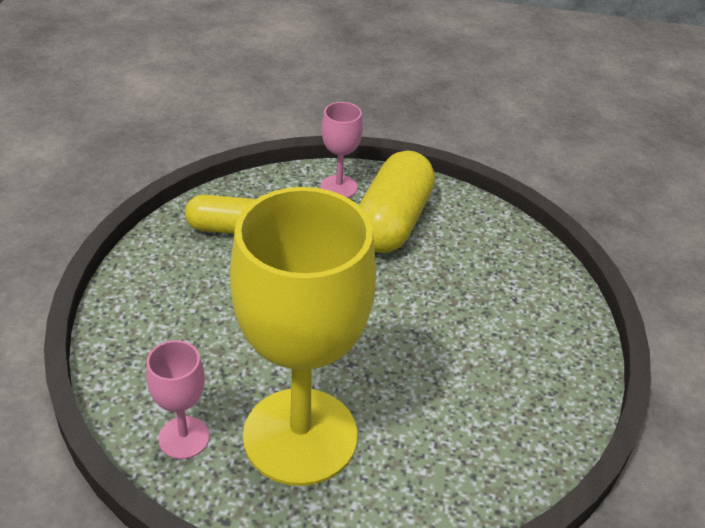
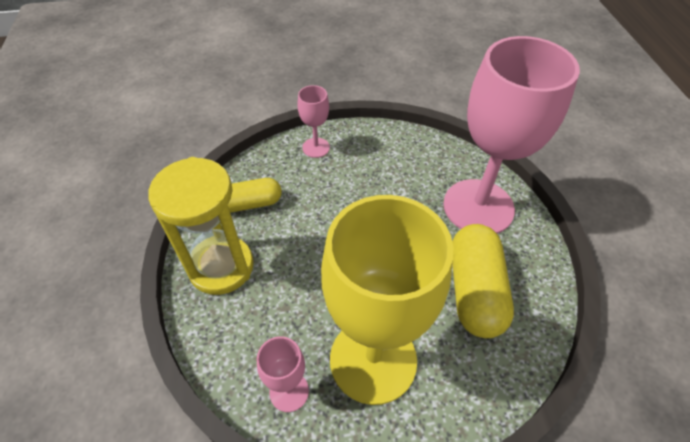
camera: 15 degrees left, 10 degrees up
yellow capsule [359,150,435,253] -> yellow capsule moved to [452,224,514,338]
none -> yellow hourglass [148,157,254,295]
none -> pink goblet [443,36,580,234]

